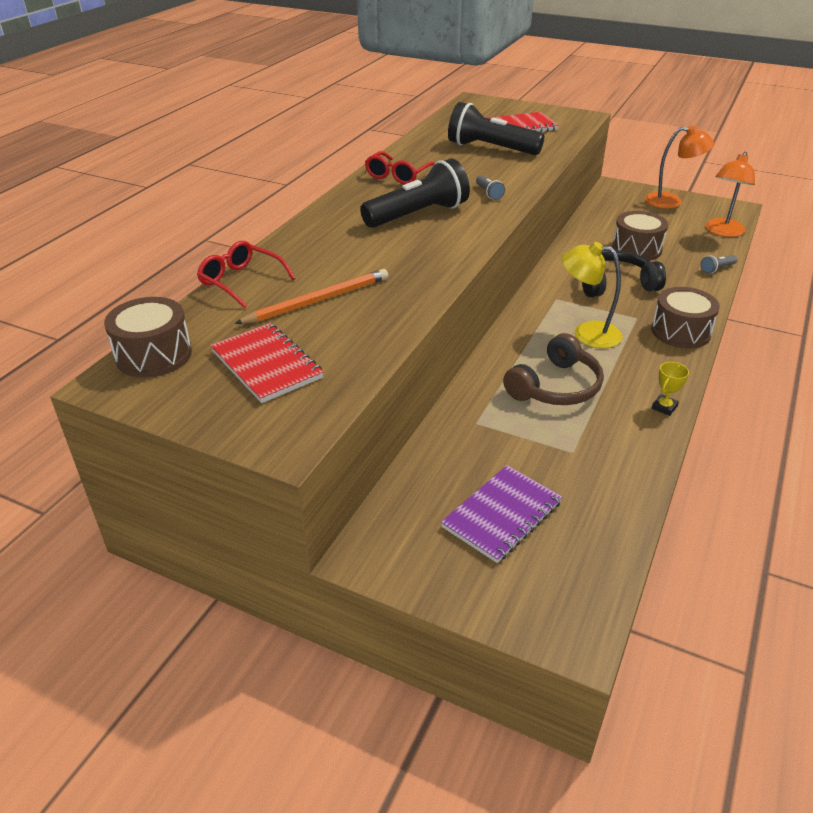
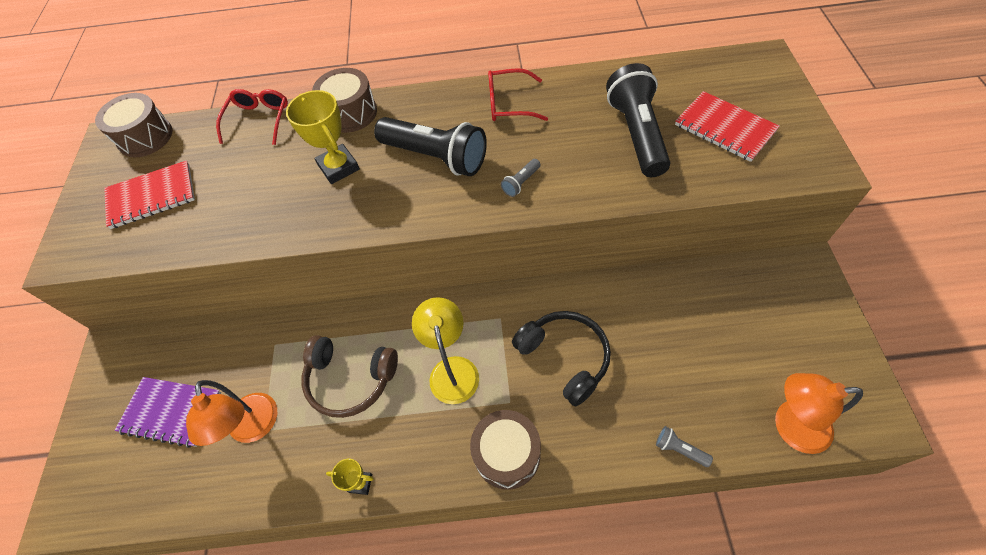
camera: 65 degrees right, 20 degrees up
red notebook [210,323,323,403] -> red notebook turned 45 degrees clockwise [104,160,195,229]
orange pencil [234,269,388,324] -> none
brown drum [612,211,668,261] -> brown drum moved to [312,68,377,133]
orange lamp [645,126,715,209] -> orange lamp moved to [186,380,277,446]
none -> yellow trophy [286,90,360,184]

